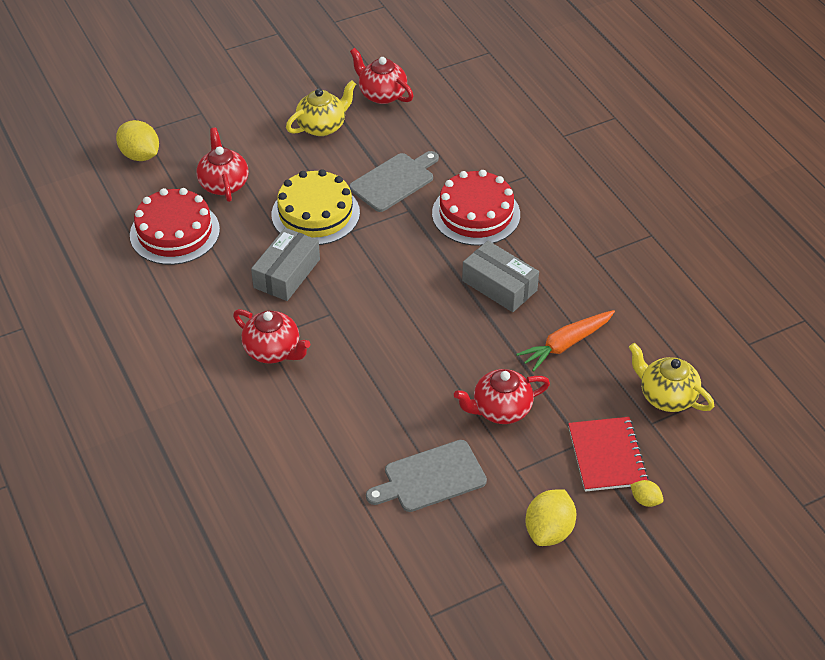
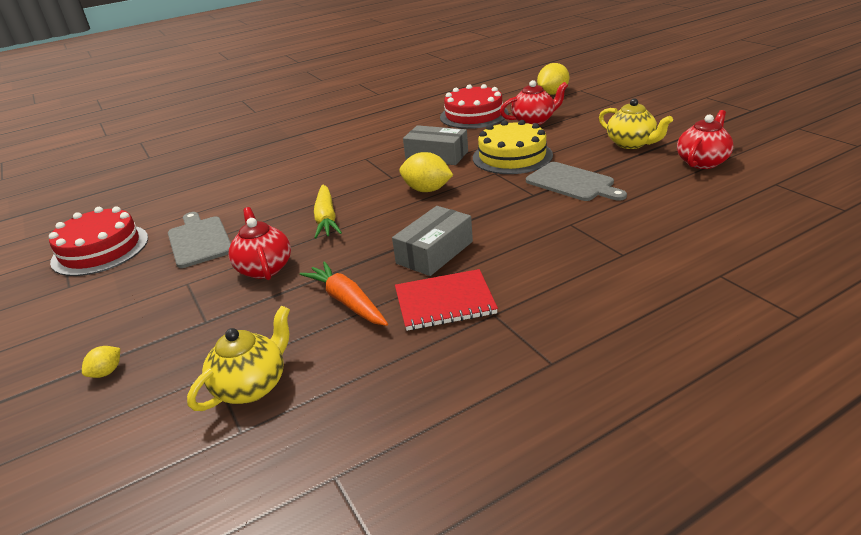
camera: 90 degrees right, 15 degrees down
red teapot [233,309,310,364] -> none
red cake [432,170,520,246] -> red cake moved to [49,206,148,276]
yellow lemon [525,489,576,546] -> yellow lemon moved to [400,152,453,192]
red notebook [568,417,649,492] -> red notebook moved to [395,269,498,331]
none -> yellow carrot [314,184,342,239]

